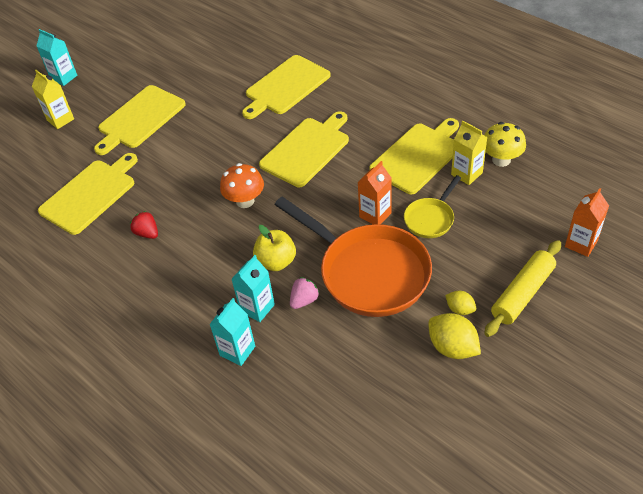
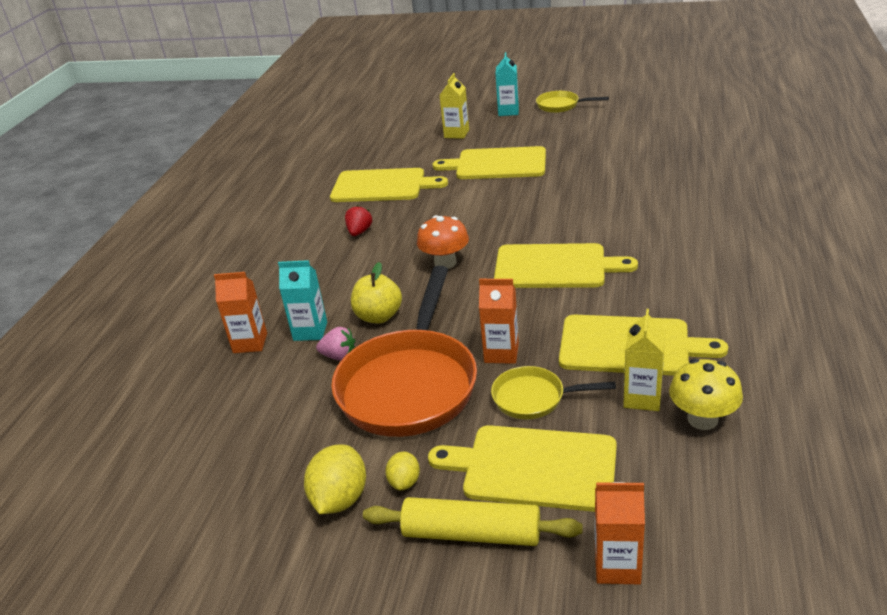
camera: 60 degrees right, 15 degrees down
turquoise carton [209,298,255,366] -> orange carton [214,272,267,353]
yellow cutting board [242,55,331,119] -> yellow cutting board moved to [428,425,617,512]
none -> yellow pan [536,91,609,113]

